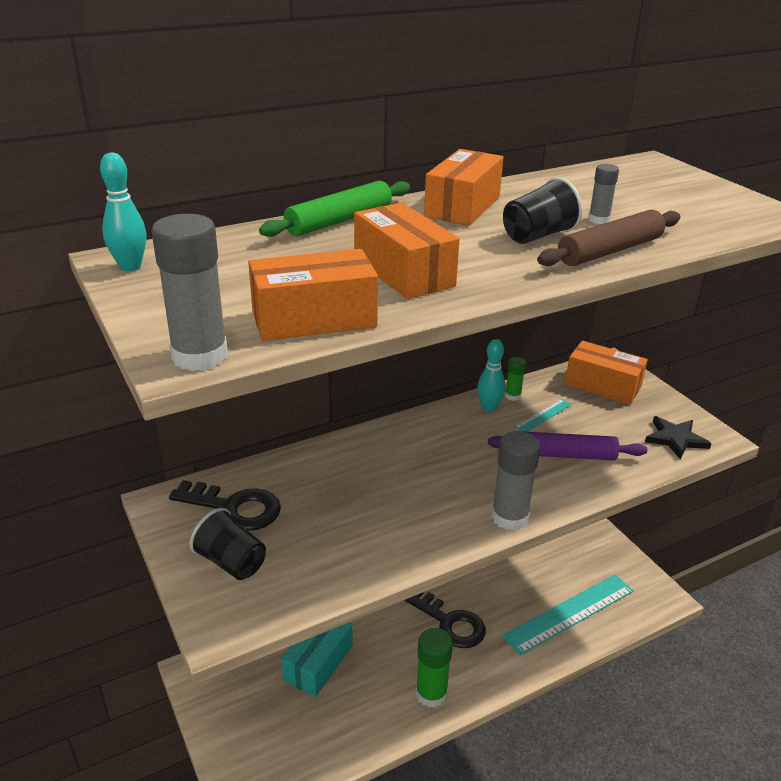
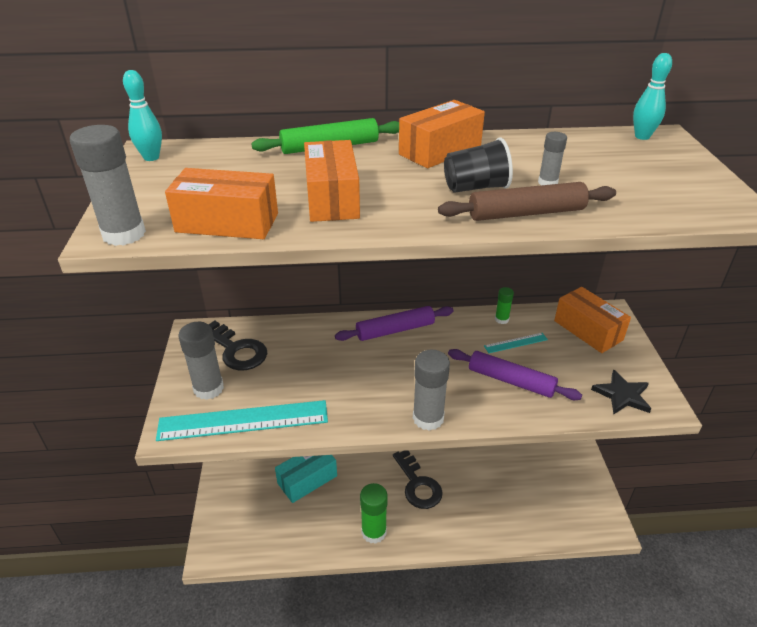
camera: 25 degrees right, 5 degrees up
black cup [190,508,266,580] -> grey glue stick [178,322,224,400]
turquoise bowling pin [477,339,506,412] -> turquoise bowling pin moved to [633,53,672,140]
turquoise ruler [502,575,634,655] -> turquoise ruler moved to [156,400,328,441]
none -> purple rolling pin [335,306,454,341]

